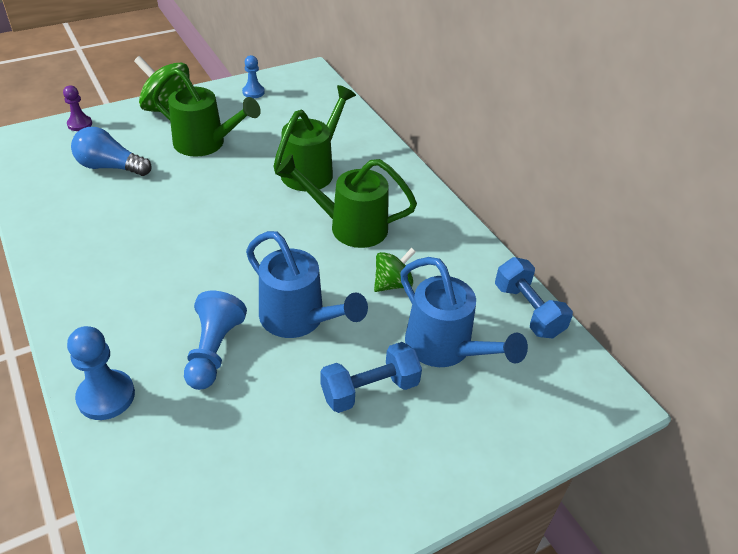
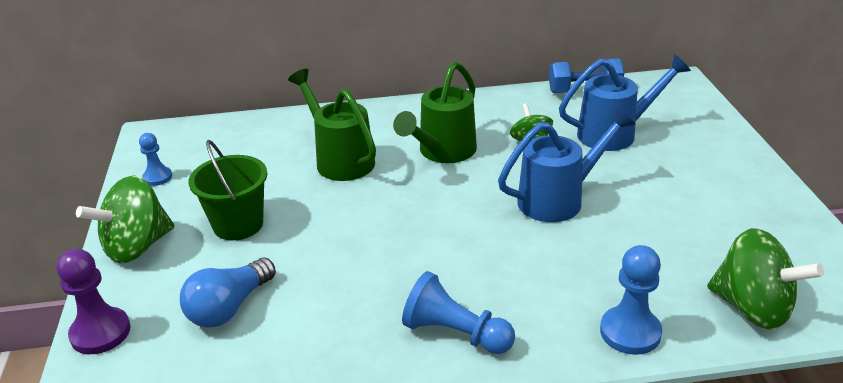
camera: 65 degrees left, 10 degrees down
purple pawn [63,86,92,131] -> purple pawn [57,249,131,354], size x1.59
green watering can [152,68,261,157] -> green bucket [189,139,268,241]
blue pawn [184,291,247,390] -> blue pawn moved to [402,271,515,354]
blue dumbbell [320,342,422,413] -> none
none -> green spinning top [707,228,824,330]

